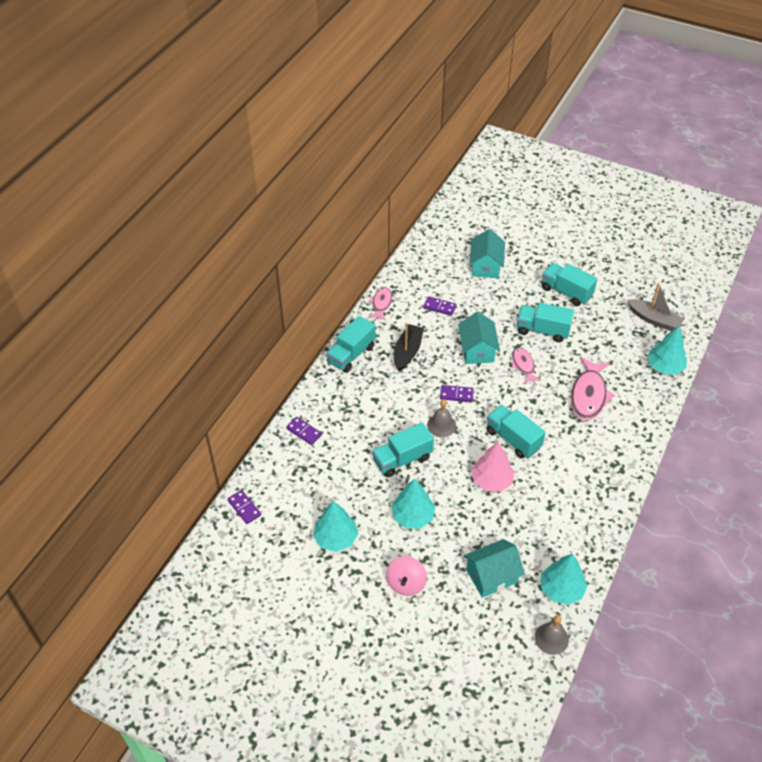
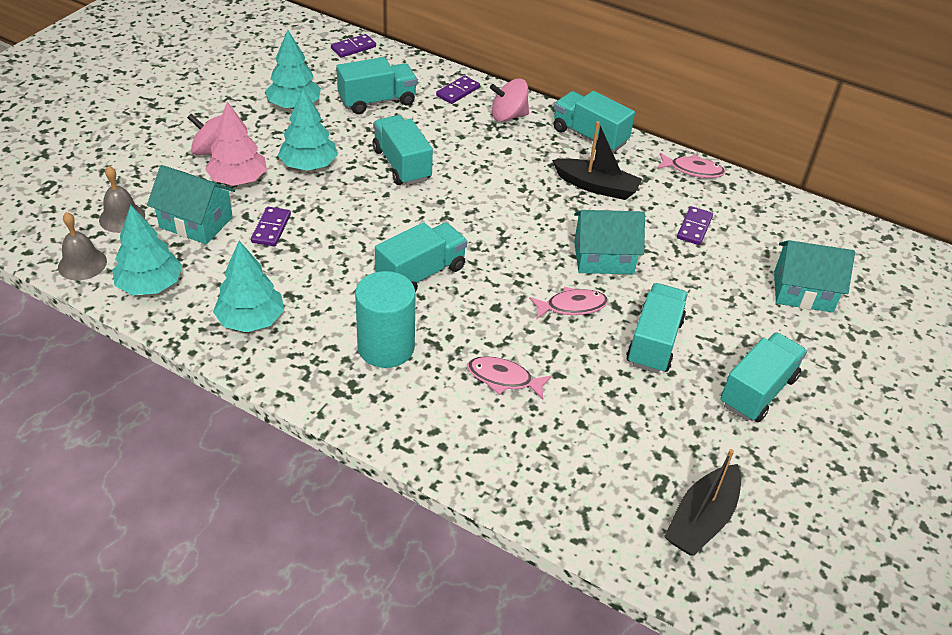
camera: 90 degrees right, 5 degrees down
grey bell [427,399,456,437] -> grey bell moved to [99,166,145,233]
purple domino [440,385,474,402] -> purple domino moved to [251,207,291,246]
turquoise house [464,539,525,598] -> turquoise house turned 45 degrees counterclockwise [147,165,235,244]
pink tree [471,442,514,492] -> pink tree moved to [205,102,267,186]
pink fish [570,357,615,421] -> pink fish [467,356,552,399], size x0.58
grey boat [627,283,684,331] -> black boat [664,449,741,556]
turquoise tree [647,326,687,374] -> turquoise tree moved to [213,241,284,333]
none -> turquoise truck [336,57,417,114]
none -> turquoise cylinder [355,271,416,368]
none -> pink spinning top [490,78,529,122]

